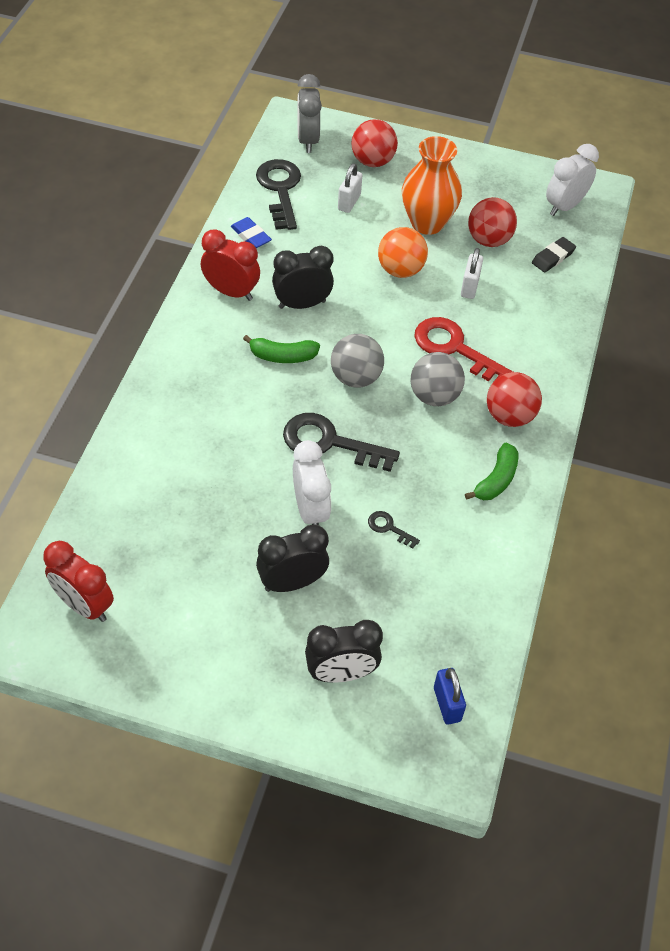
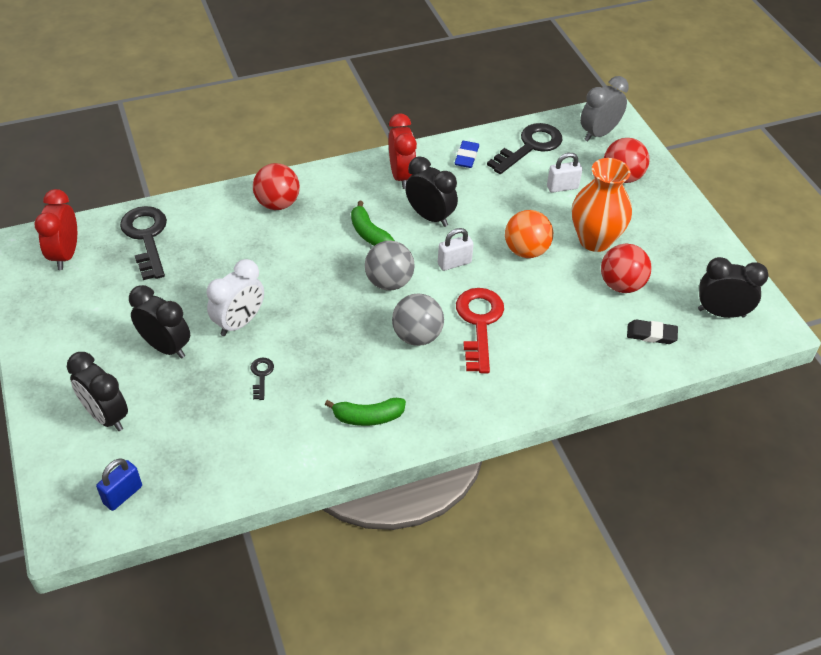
camera: 55 degrees right, 5 degrees down
black key [283,413,400,472] -> black key moved to [120,206,167,280]
white padlock [461,248,483,299] -> white padlock moved to [438,228,473,271]
red ball [487,372,542,427] -> red ball moved to [253,163,300,210]
white clock [546,144,599,216] -> black clock [698,257,768,318]

